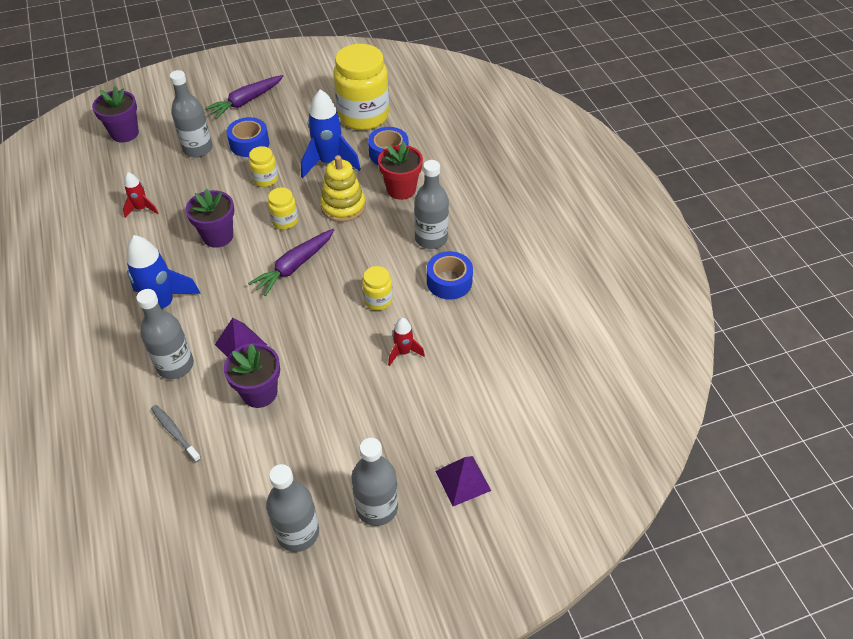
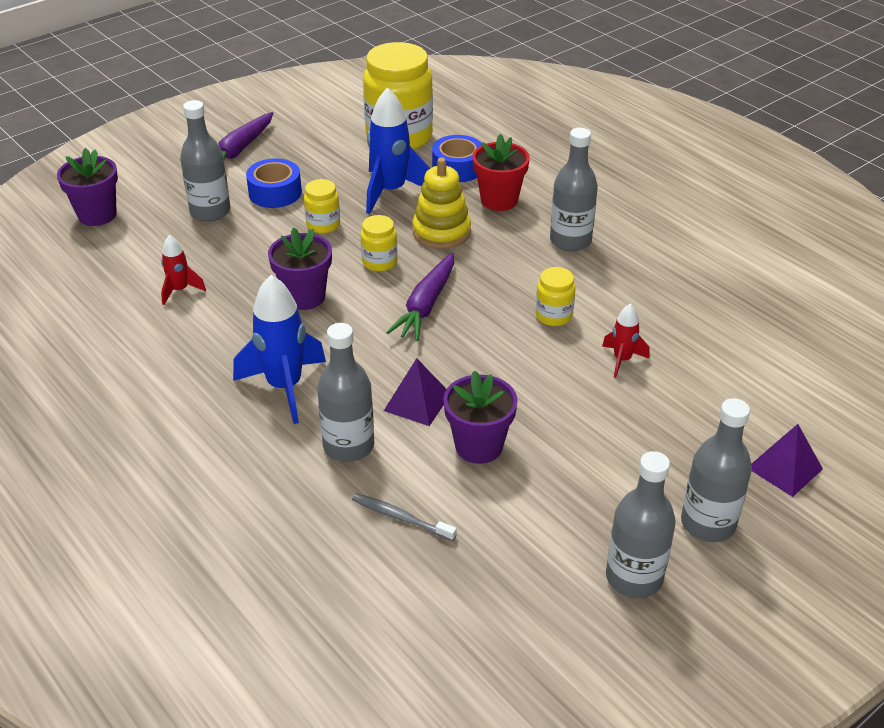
camera: 20 degrees left, 10 degrees down
blue tape [427,251,473,300] -> none

